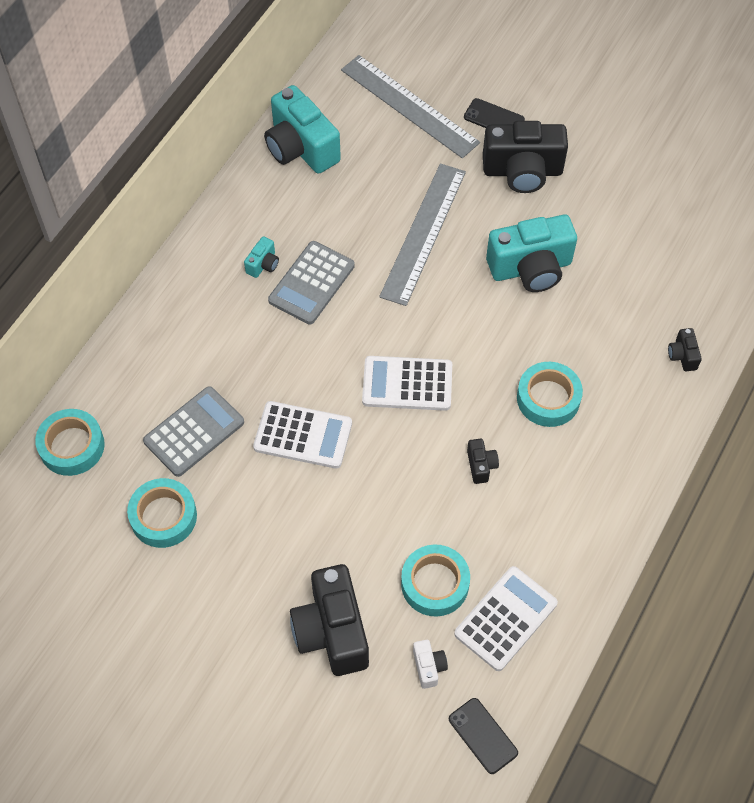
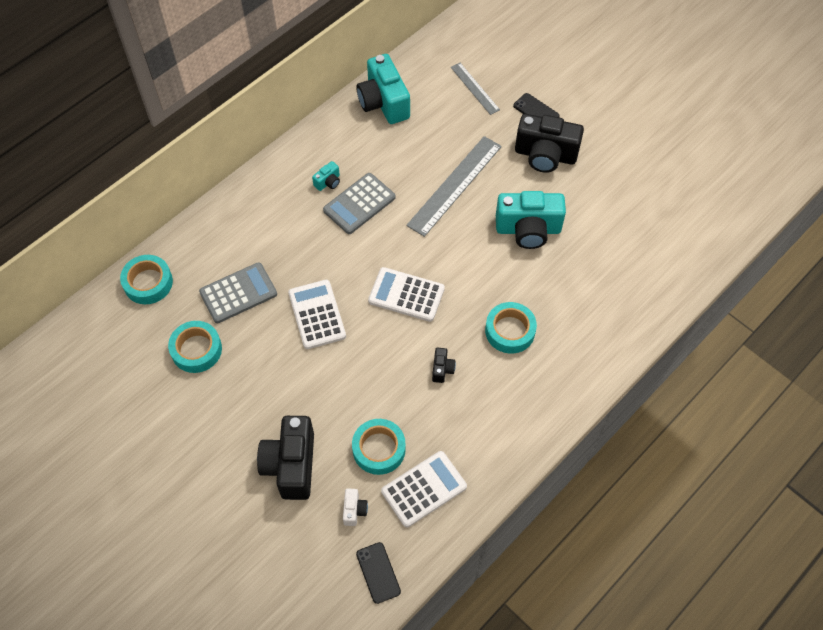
camera: 15 degrees right, 0 degrees up
white calculator [253,401,352,469] -> white calculator turned 135 degrees counterclockwise [288,280,346,349]
grey ruler [341,55,480,158] -> grey ruler [451,63,500,115], size x0.57
black camera [668,328,702,371] -> none

